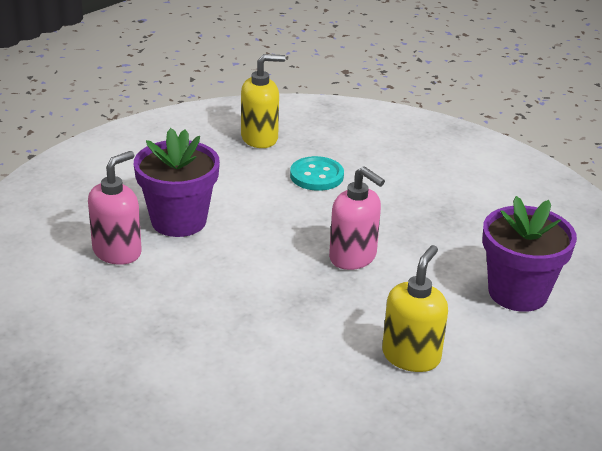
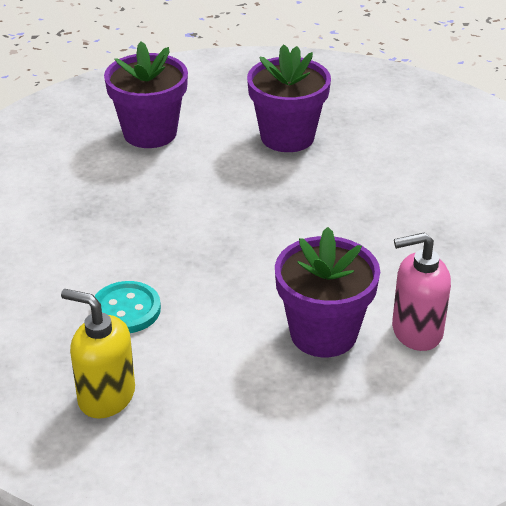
camera: 135 degrees left, 5 degrees up
pink soap dispenser [329,166,385,270] -> none
yellow soap dispenser [382,245,448,372] -> purple flower pot [247,44,331,152]

